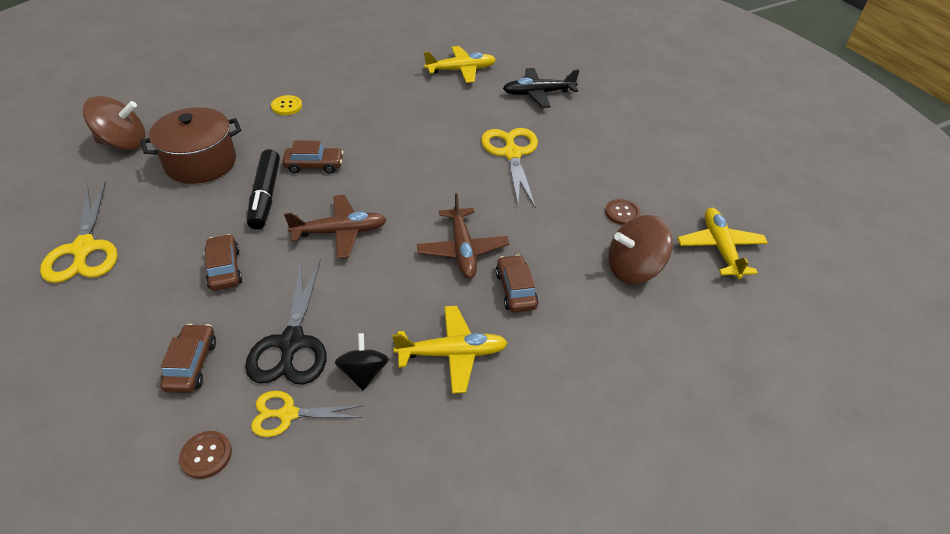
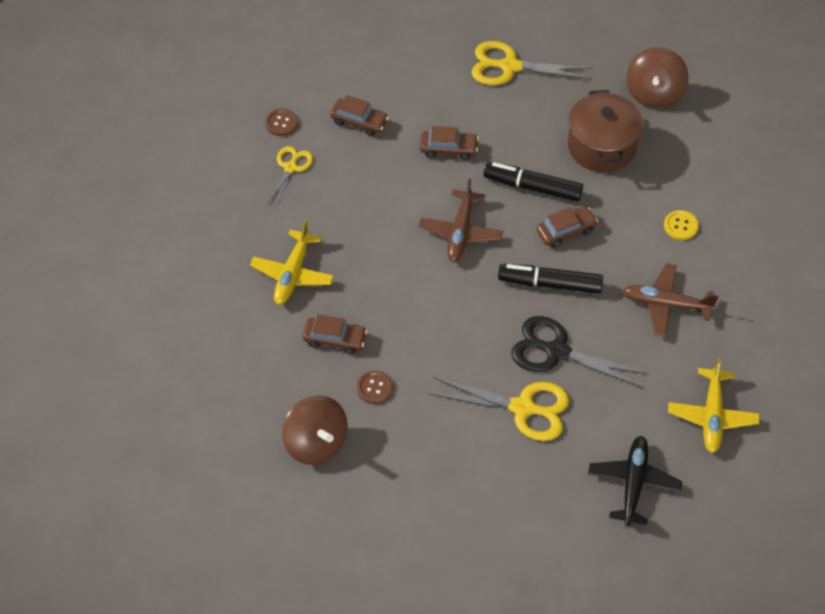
camera: 115 degrees right, 10 degrees up
black scissors [245,260,326,385] -> black scissors moved to [511,316,649,388]
brown car [283,141,344,174] -> brown car turned 135 degrees counterclockwise [536,206,598,248]
black spinning top [335,333,389,390] -> none
brown plane [417,193,509,278] -> brown plane moved to [622,263,719,336]
brown button [605,199,641,225] -> brown button moved to [357,370,393,404]
brown spinning top [608,215,673,284] -> brown spinning top turned 135 degrees clockwise [282,395,348,465]
yellow plane [677,208,768,279] -> none
none -> black marker [498,264,603,294]

